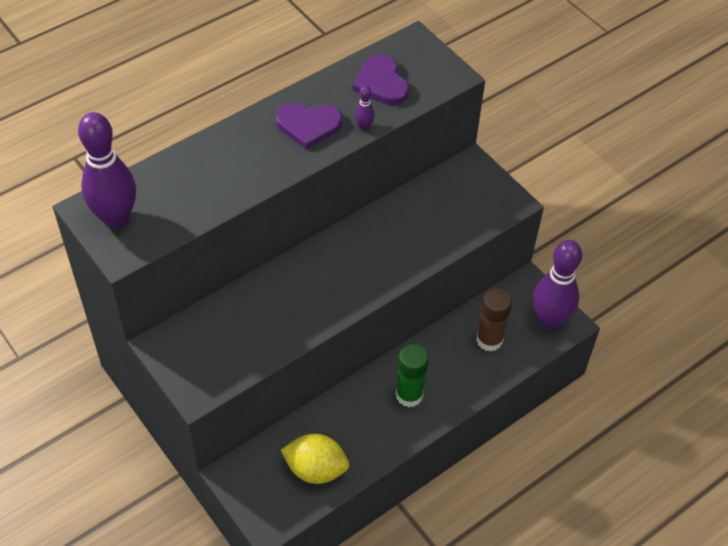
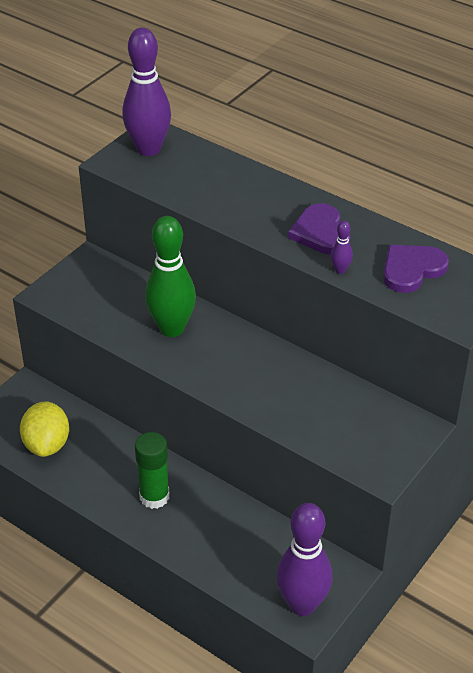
camera: 75 degrees right, 10 degrees down
brown glue stick [476,288,512,351] -> none
none -> green bowling pin [145,216,196,337]

